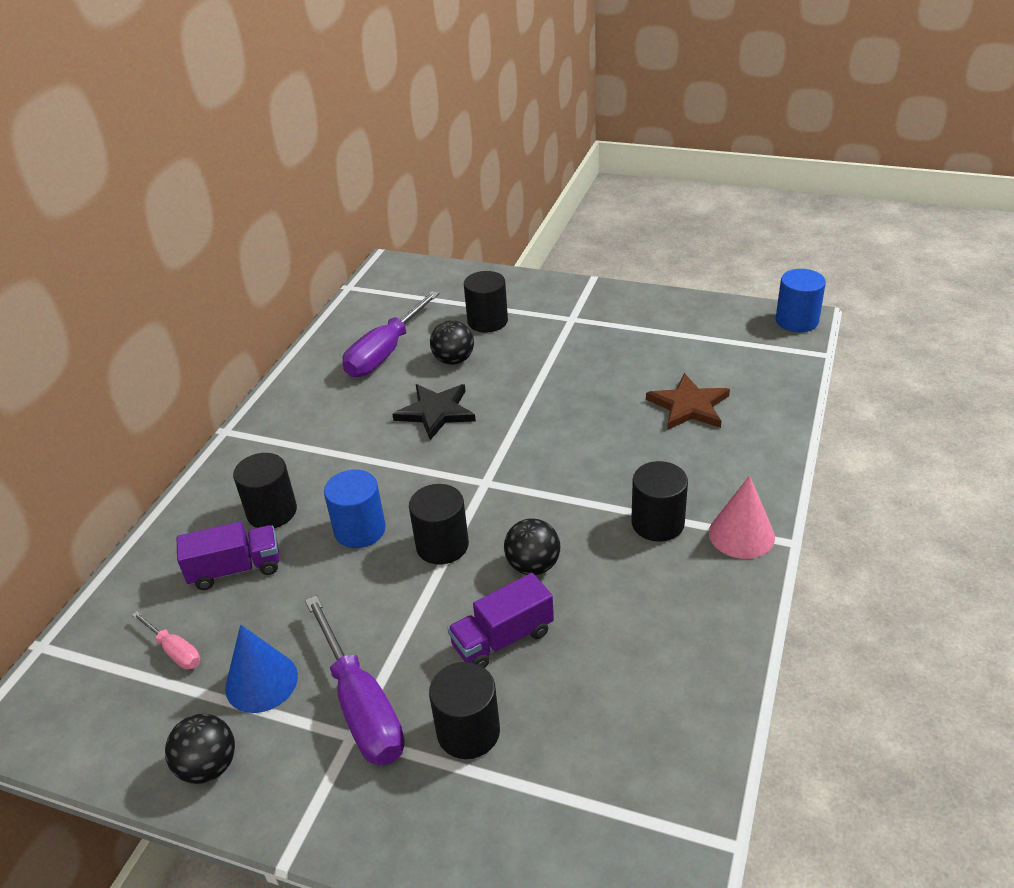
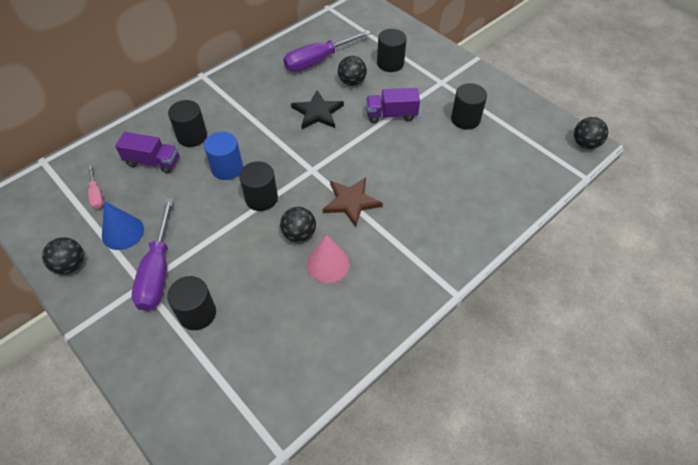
camera: 25 degrees right, 15 degrees up
purple truck [447,573,554,668] -> purple truck moved to [366,88,420,123]
black cylinder [631,461,688,542] -> black cylinder moved to [451,83,487,130]
brown star [646,373,730,430] -> brown star moved to [323,177,383,227]
pink cone [709,475,775,559] -> pink cone moved to [307,234,350,283]
blue cylinder [776,269,826,332] -> black ball [574,117,608,149]

